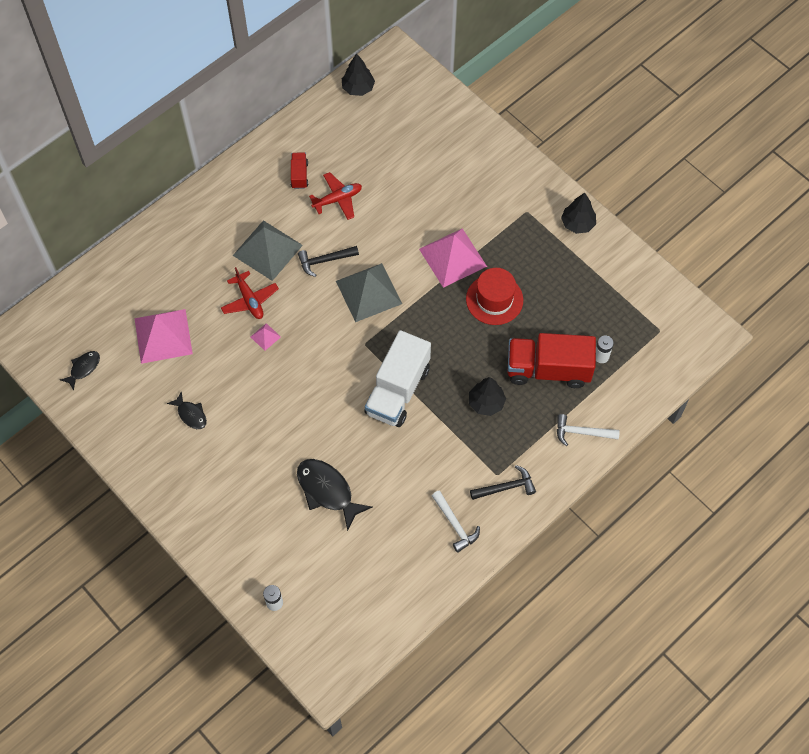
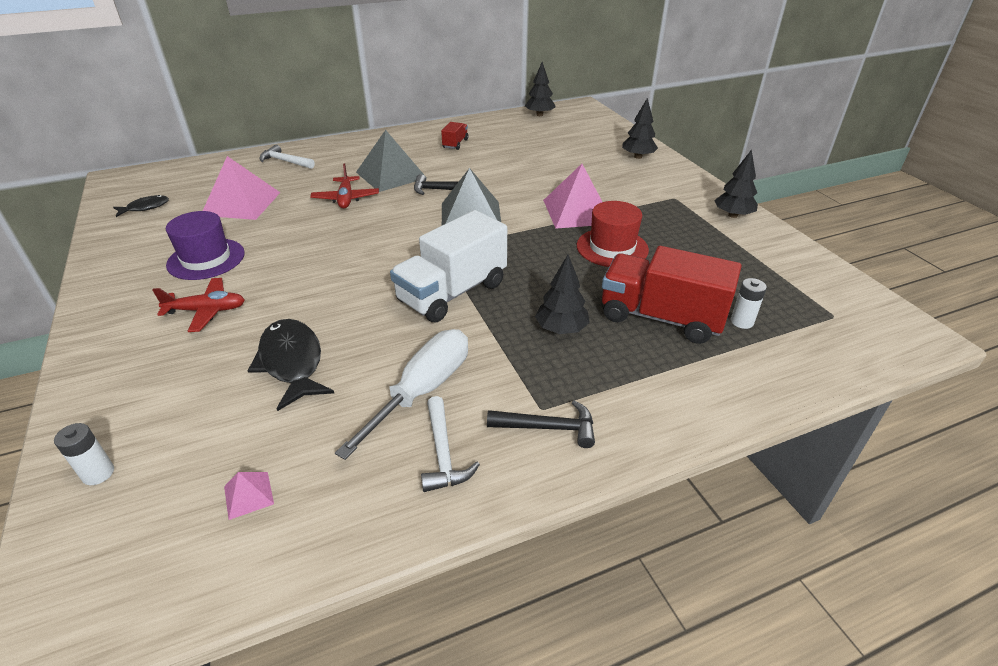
camera: 20 degrees right, 25 degrees down
black fish [167,391,207,429] -> purple hat [166,211,245,280]
pink pyramid [251,323,281,351] -> pink pyramid moved to [224,472,274,520]
red plane [309,172,362,220] -> red plane moved to [152,278,245,332]
white hammer [557,414,620,446] -> white hammer moved to [259,145,315,169]
none -> white screwdriver [335,329,468,460]
none -> black tree [622,98,658,159]

